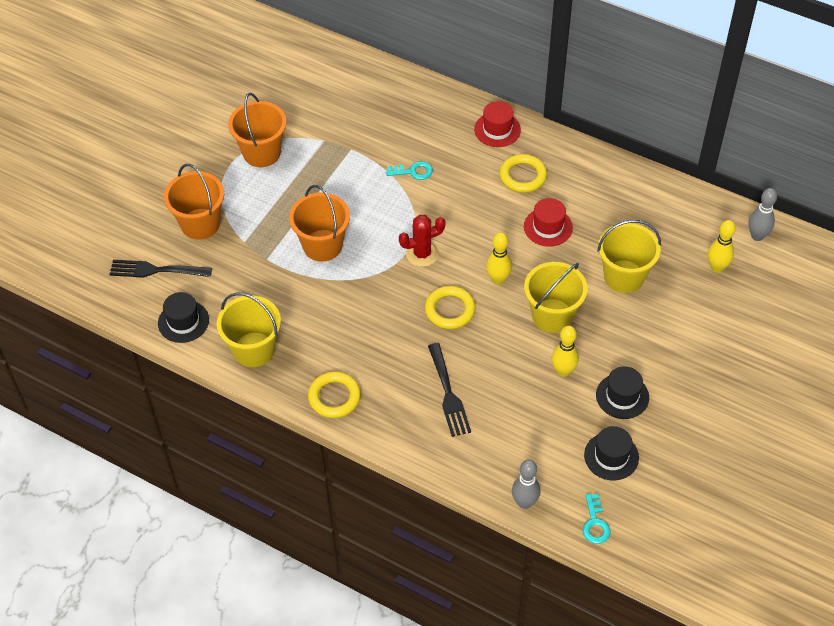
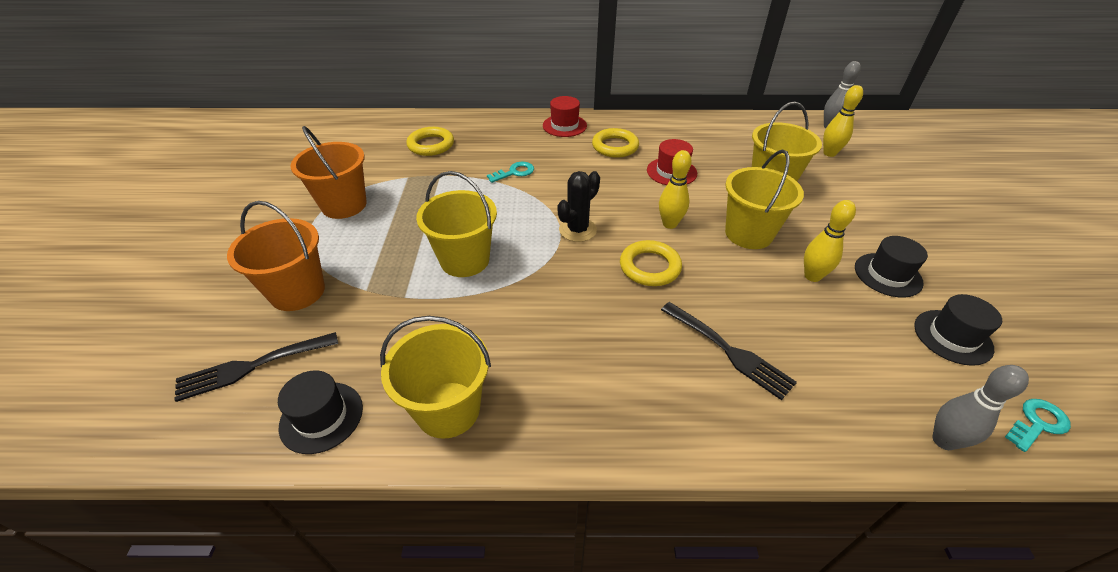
camera: 30 degrees left, 10 degrees down
orange bucket [289,185,350,262] -> yellow bucket [416,171,497,277]
yellow ring [308,371,361,418] -> yellow ring moved to [406,127,454,156]
red cactus [399,215,446,267] -> black cactus [557,171,600,242]
turquoise key [582,494,611,544] -> turquoise key turned 90 degrees counterclockwise [1005,399,1071,452]

